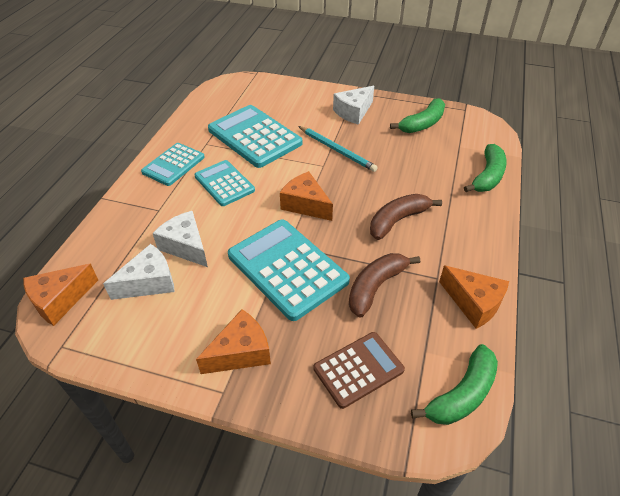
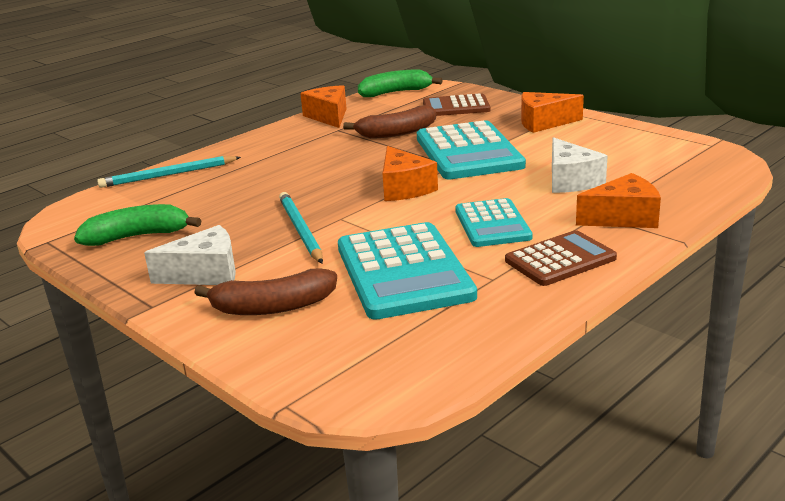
camera: 150 degrees left, 20 degrees down
orange cheese [23,264,98,326] -> orange cheese moved to [576,173,661,228]
white cheese [103,244,175,300] -> none
turquoise calculator [141,143,205,186] -> brown calculator [505,230,617,286]
brown banana [370,194,442,240] -> brown banana moved to [194,268,337,315]
green banana [464,144,507,192] -> turquoise pencil [97,156,241,188]

